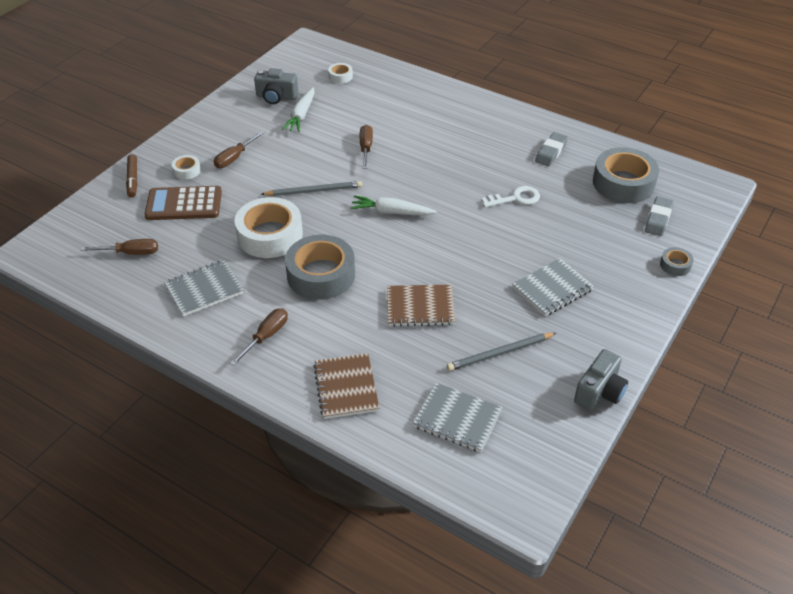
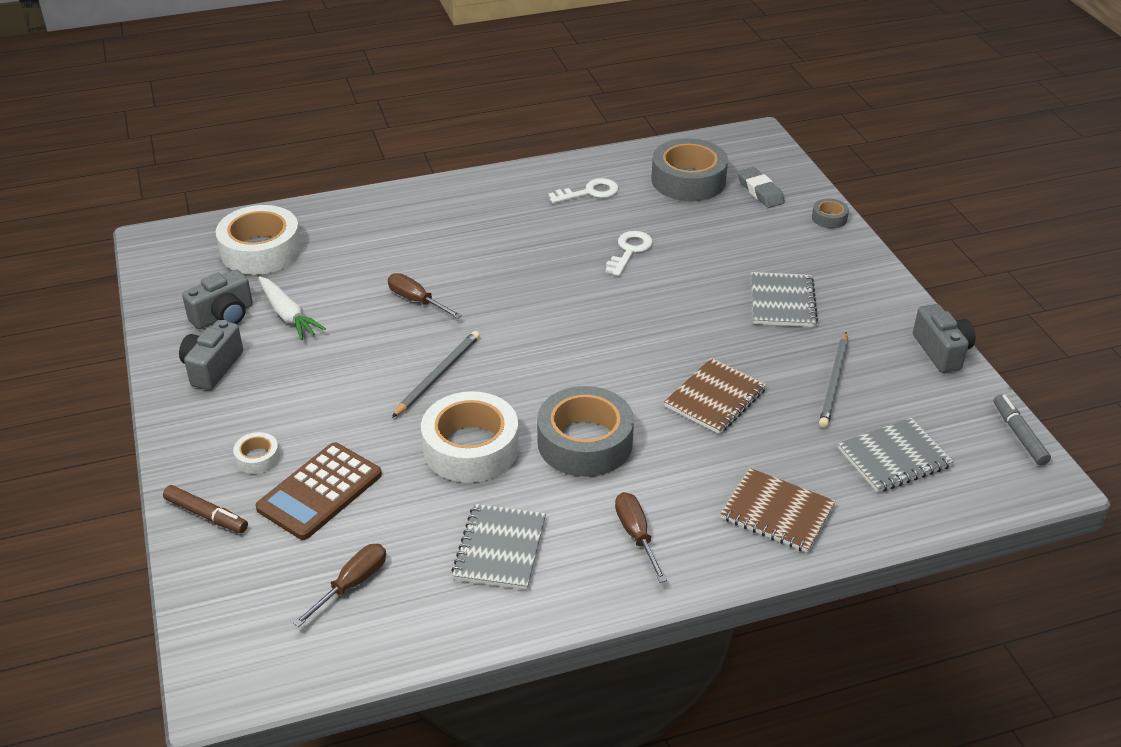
camera: 50 degrees left, 5 degrees down
brown screwdriver [214,131,264,168] -> none
white tape [328,63,353,84] -> white tape [216,205,302,275], size x2.21
white carrot [350,195,437,215] -> none
grey eraser [535,132,568,166] -> white key [548,178,619,204]
none -> grey camera [179,320,243,390]
none -> grey marker [994,394,1051,465]

